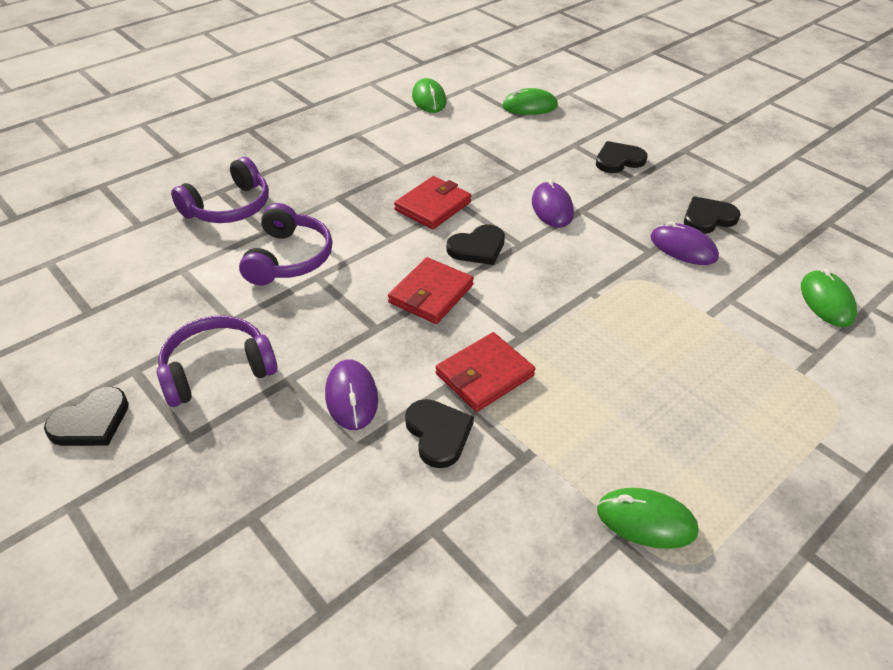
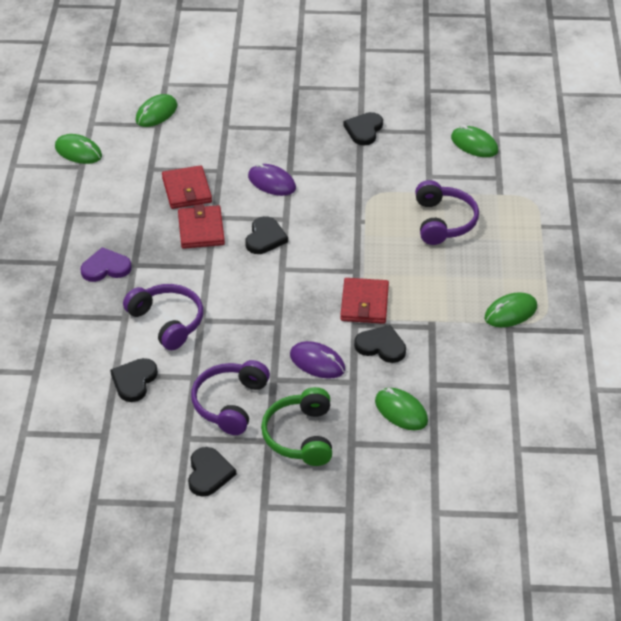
camera: 45 degrees left, 0 degrees up
purple headphones [171,157,269,223] -> purple headphones moved to [415,180,479,245]
red wallet [388,257,474,324] -> red wallet moved to [162,165,212,209]
black heart [596,141,648,173] -> black heart moved to [110,358,158,402]
purple mouse [650,221,719,265] -> none
none -> purple heart [80,247,132,282]
none -> green headphones [261,387,332,466]
none -> green mouse [375,388,428,430]

